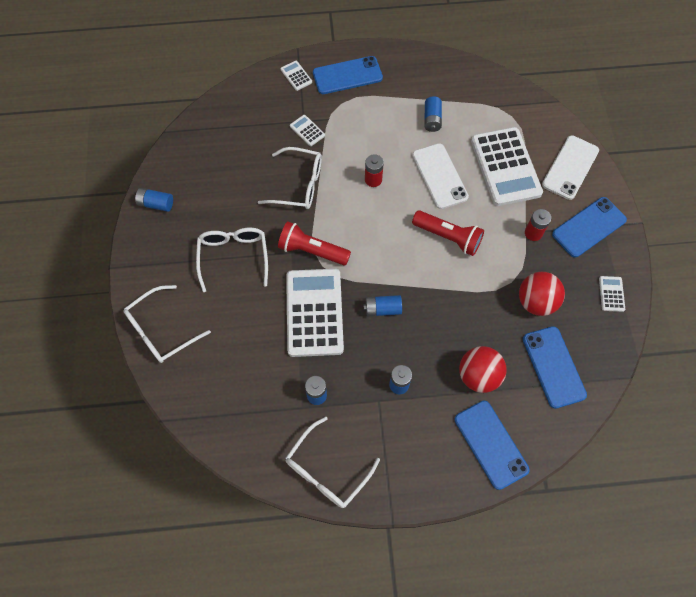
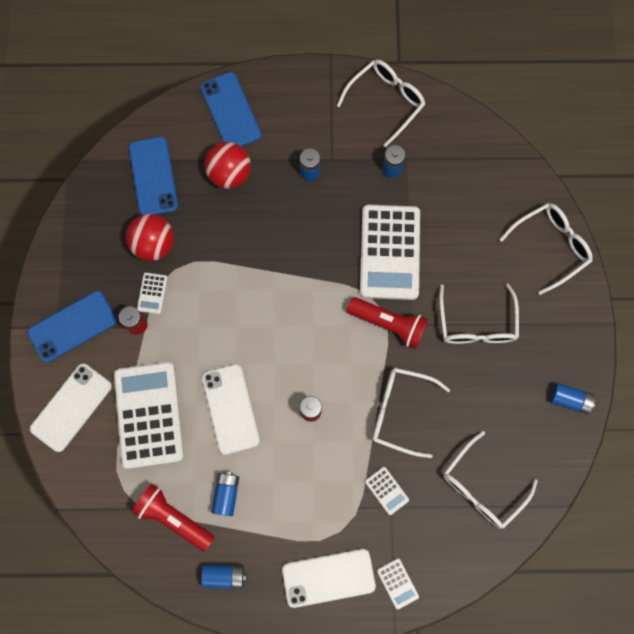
camera: 175 degrees left, 10 degrees up
blue phone [313,56,383,94] -> white phone [282,549,376,608]
blue battery [364,295,402,316] -> blue battery moved to [201,565,247,589]
red flashlight [412,210,484,256] -> red flashlight moved to [132,484,215,552]
white calculator [599,276,625,312] -> white calculator moved to [137,273,168,314]
none -> white glasses [443,431,538,529]

